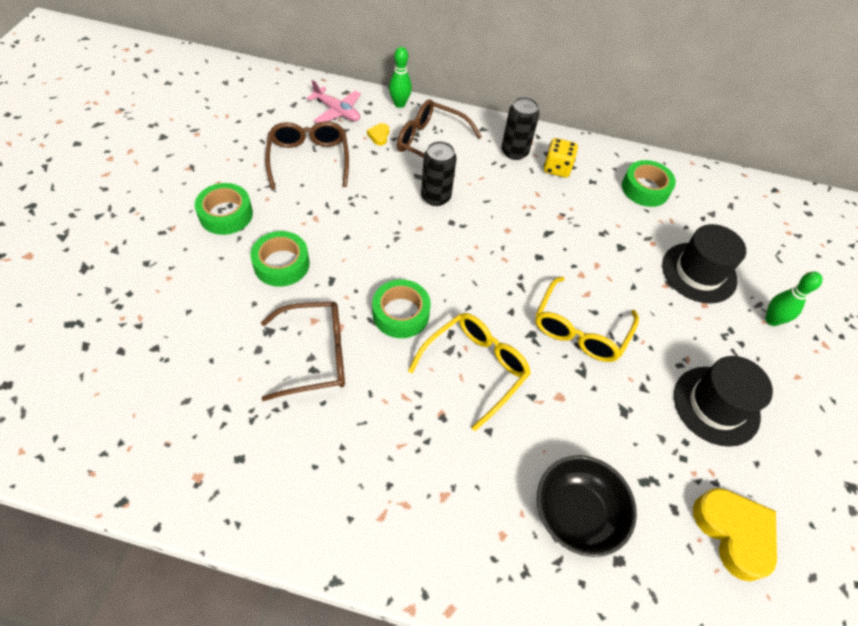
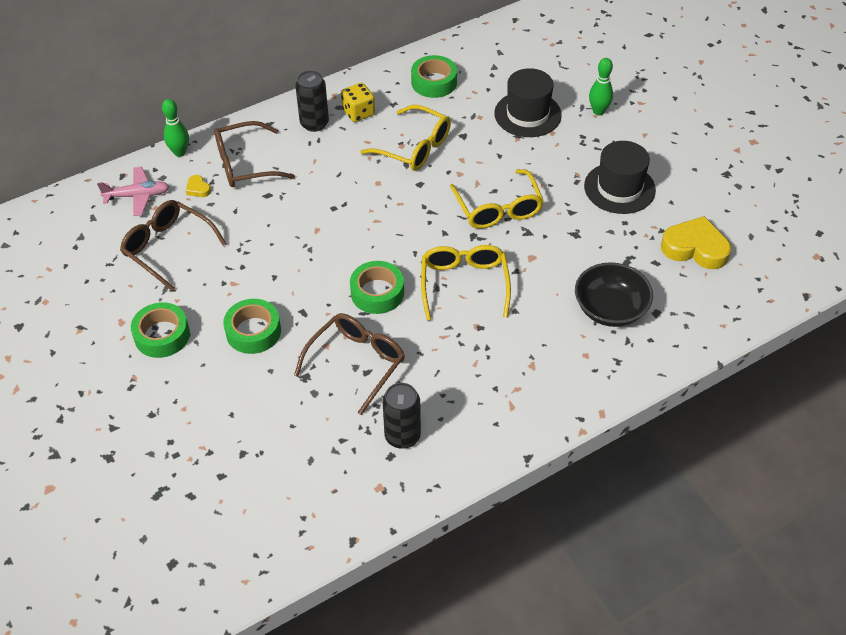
camera: 40 degrees left, 5 degrees down
black can [421,141,457,206] -> black can moved to [382,383,421,449]
none -> yellow glasses [360,105,451,171]

